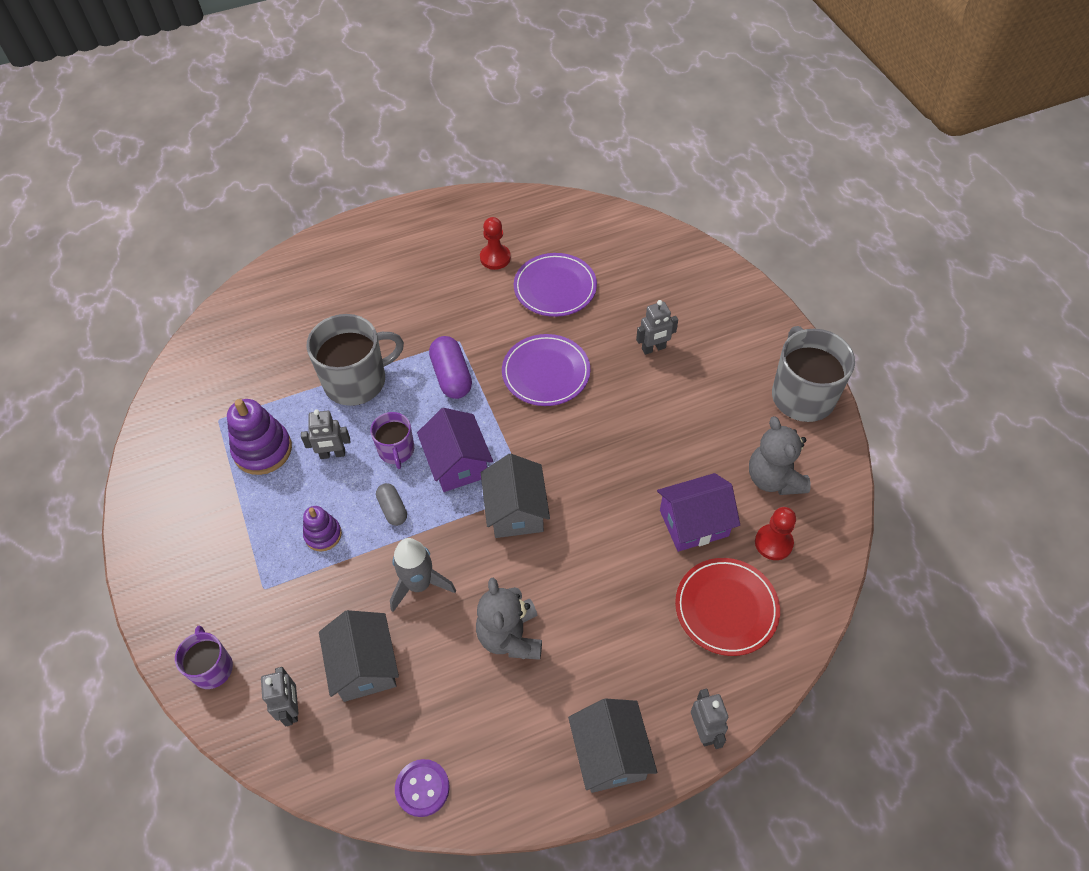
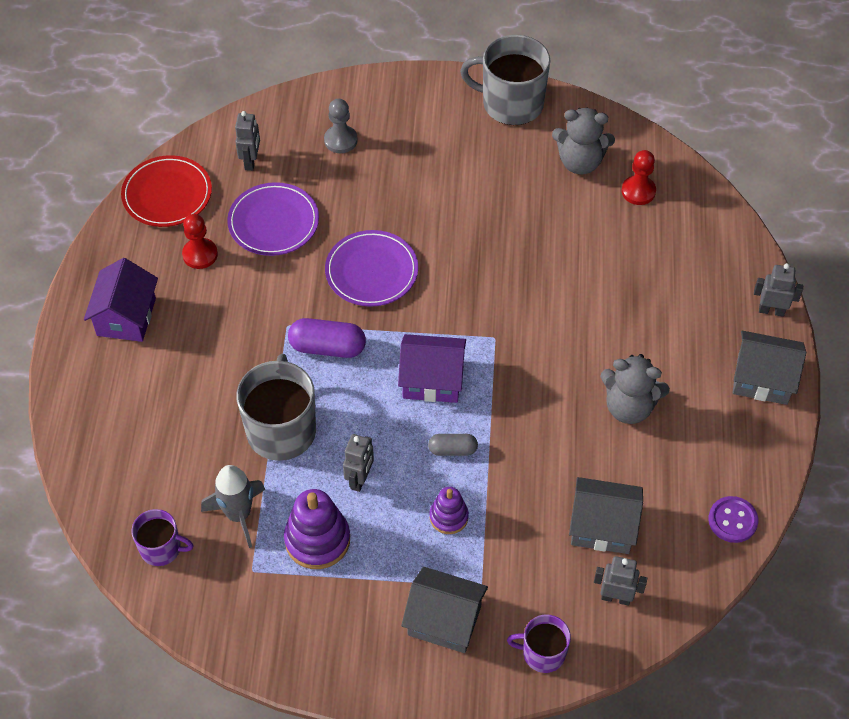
camera: 65 degrees left, 0 degrees up
purple mug [370,412,414,469] -> purple mug moved to [132,509,194,566]
grey rocket [390,538,456,612] -> grey rocket moved to [201,465,265,548]
grey house [481,454,550,538] -> grey house moved to [401,567,488,653]
grey robot [636,300,678,355] -> grey robot moved to [235,111,260,171]
purple house [657,473,740,552] -> purple house moved to [84,258,158,342]
red plate [675,558,780,656] -> red plate moved to [121,155,212,227]
none -> grey pawn [324,99,358,153]

